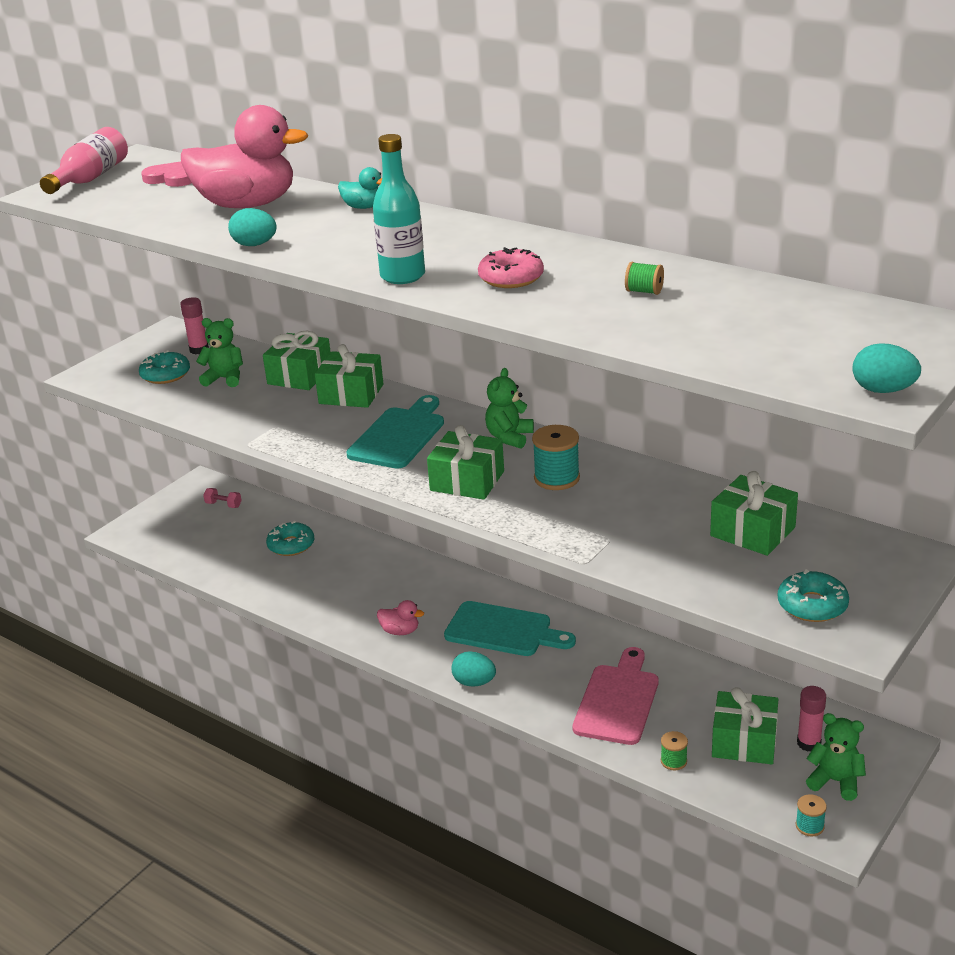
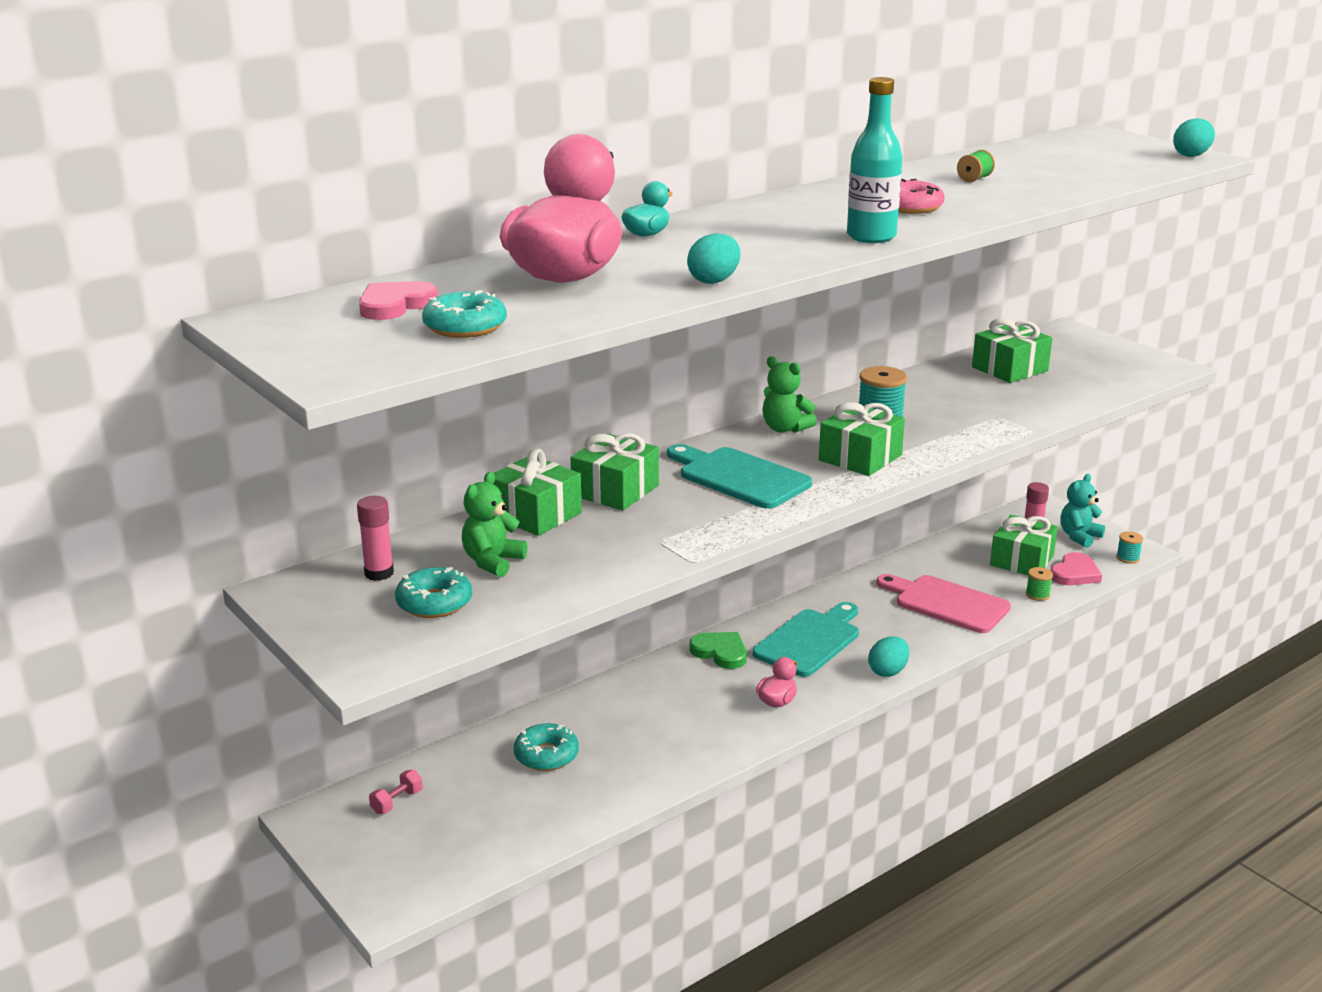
camera: 75 degrees left, 5 degrees down
pink bottle [40,127,128,194] -> none
turquoise donut [778,569,849,622] -> turquoise donut moved to [422,290,507,338]
green teddy bear [806,713,866,801] -> turquoise teddy bear [1060,474,1105,548]
none -> green heart [690,632,747,669]
none -> pink heart [1050,552,1102,585]

